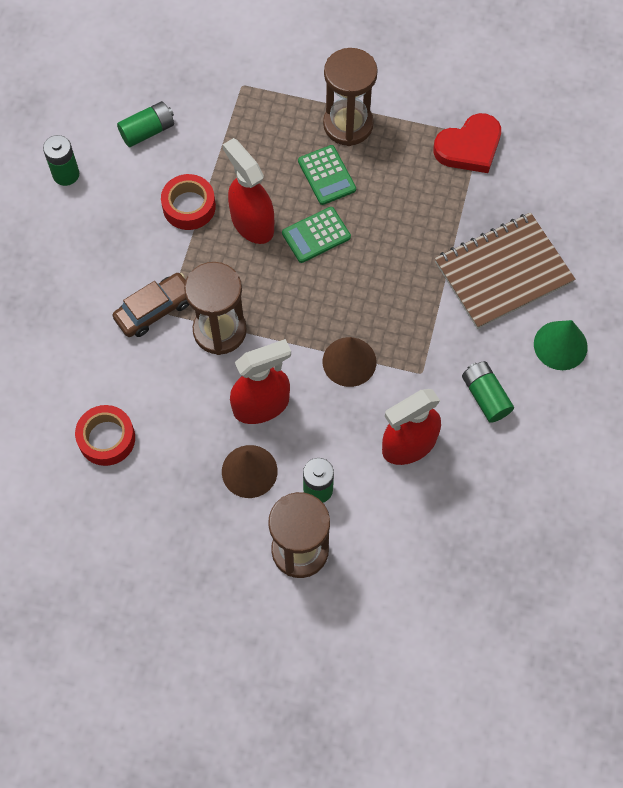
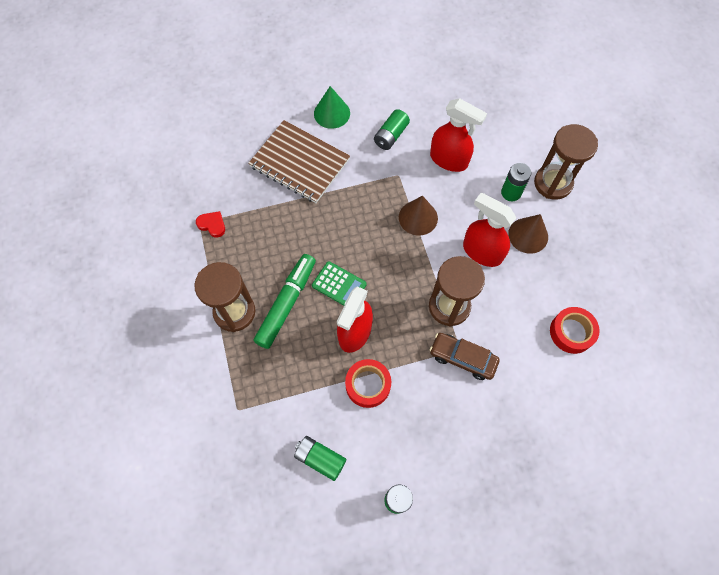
camera: 120 degrees left, 0 degrees up
green calculator [298,145,356,205] -> green marker [254,254,316,349]
red heart [433,113,501,173] -> red heart [196,211,225,238], size x0.55

